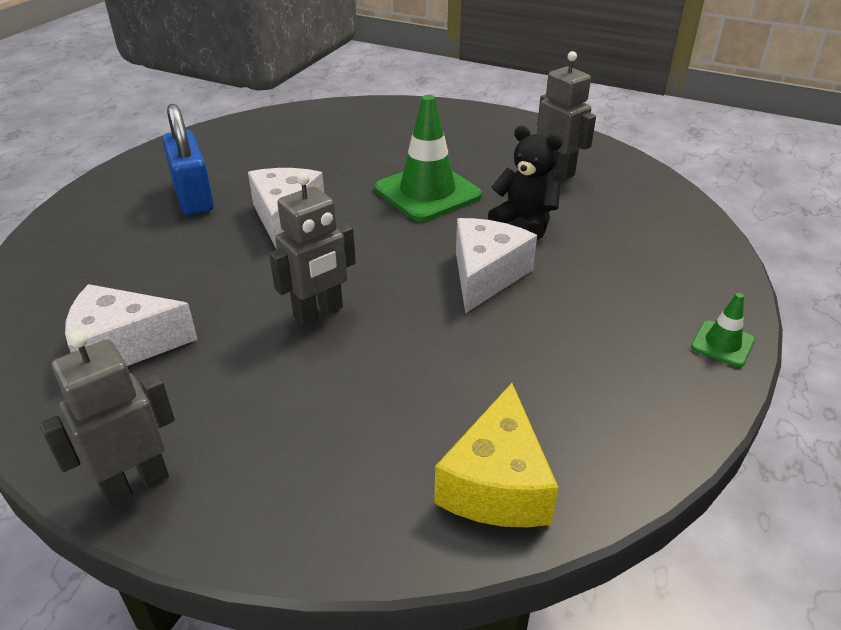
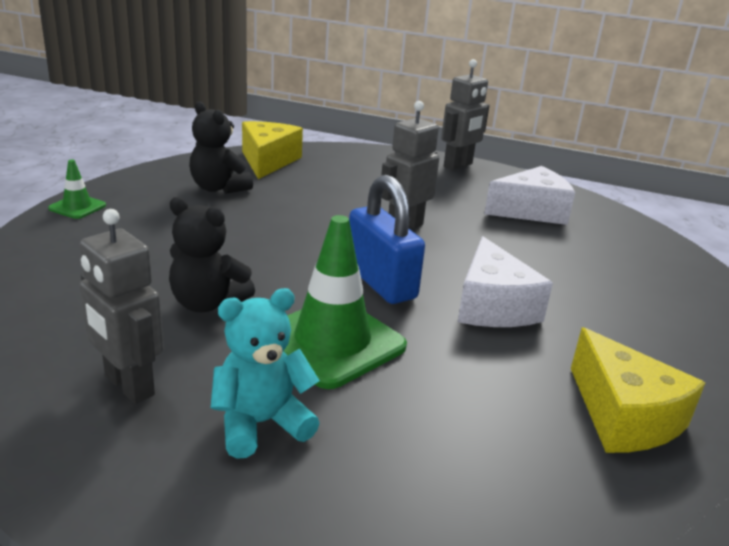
camera: 170 degrees right, 10 degrees down
blue padlock [162,104,214,215] -> blue padlock moved to [349,175,425,304]
white cheese [456,218,537,313] -> none
none -> black teddy bear [189,101,253,194]
none -> turquoise teddy bear [211,288,320,459]
none -> yellow cheese [571,327,705,453]

